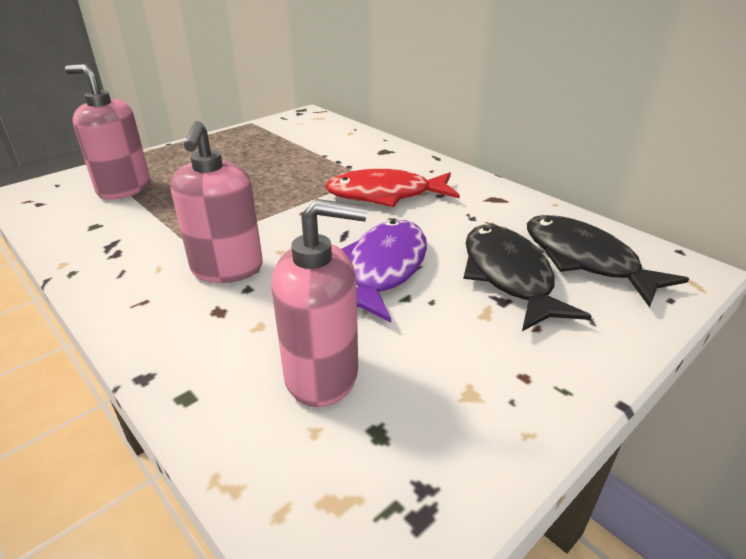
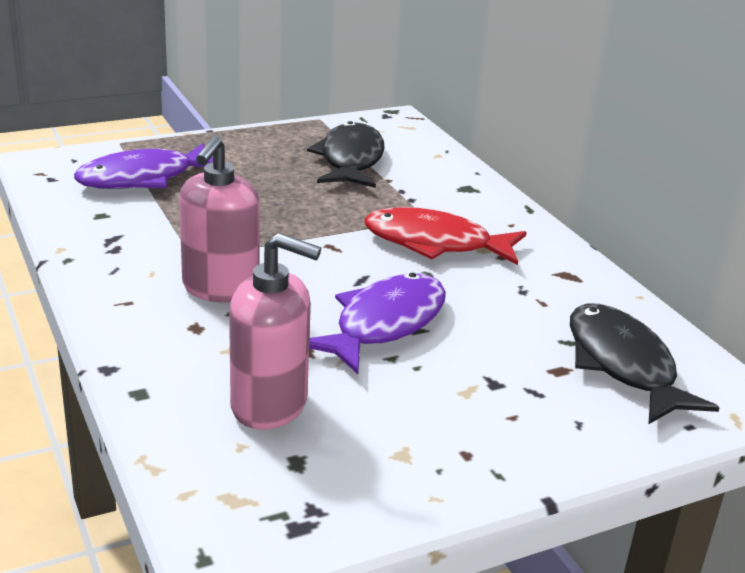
camera: 15 degrees right, 5 degrees down
pink soap dispenser [65,64,151,200] -> purple fish [74,143,213,189]
black fish [464,225,592,331] -> black fish moved to [307,121,385,188]

